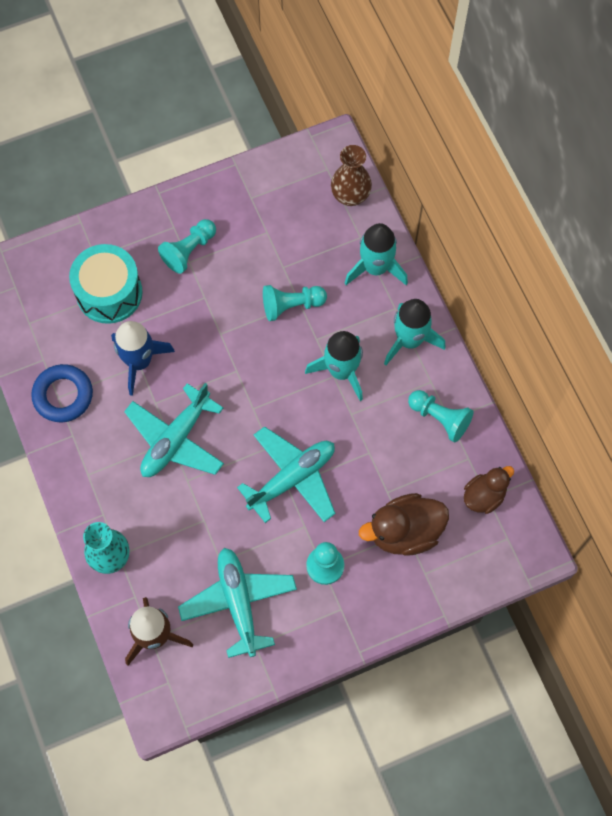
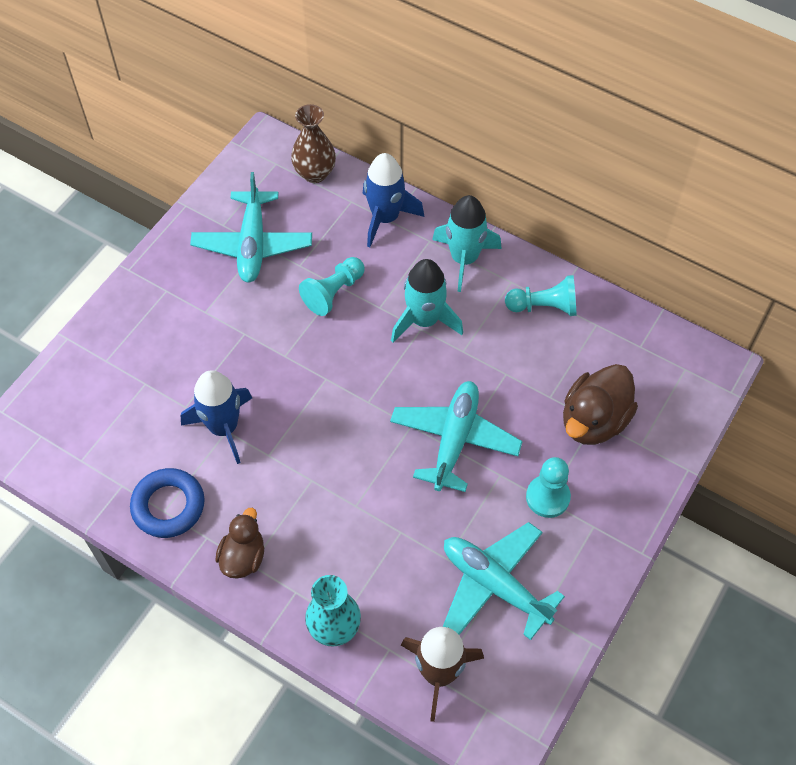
camera: 35 degrees left, 10 degrees down
turquoise drum [69,244,143,324] -> none
turquoise plane [124,383,224,477] -> turquoise plane moved to [190,172,312,283]
turquoise pawn [158,219,216,274] -> none
turquoise rocket [345,223,408,285] -> blue rocket [363,153,424,247]
brown duck [464,466,514,514] -> brown duck moved to [215,508,264,579]

